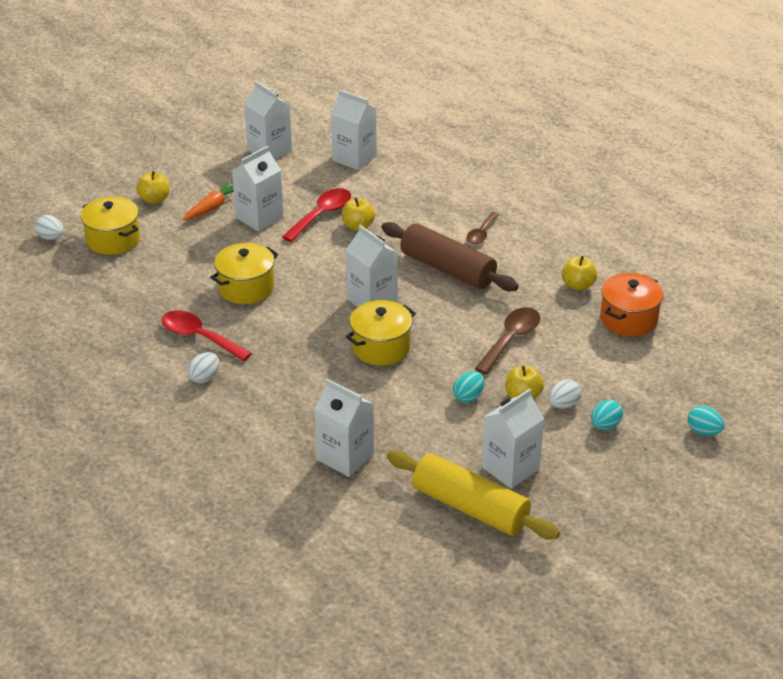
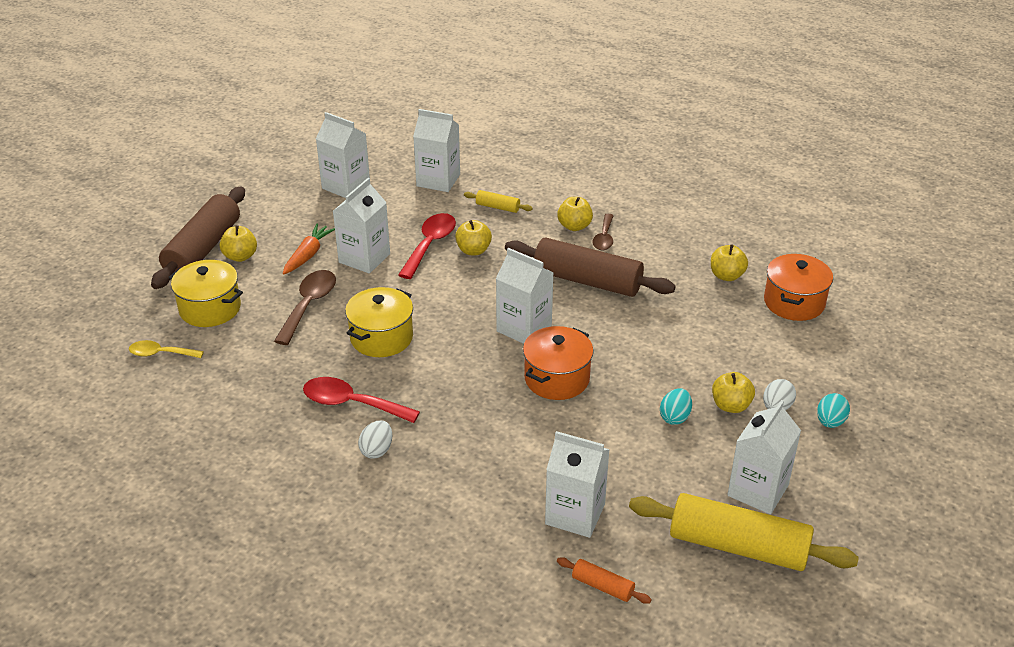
camera: 15 degrees left, 0 degrees up
white egg [35,215,64,240] -> none
yellow pot [346,300,416,365] -> orange pot [523,326,593,400]
brown spoon [475,307,540,375] -> brown spoon moved to [274,270,336,345]
turquoise egg [688,406,725,435] -> none
none -> yellow spoon [129,340,204,358]
none -> brown rolling pin [151,187,245,289]
none -> yellow rolling pin [464,190,533,213]
none -> yellow apple [557,197,593,231]
none -> orange rolling pin [557,557,652,604]

